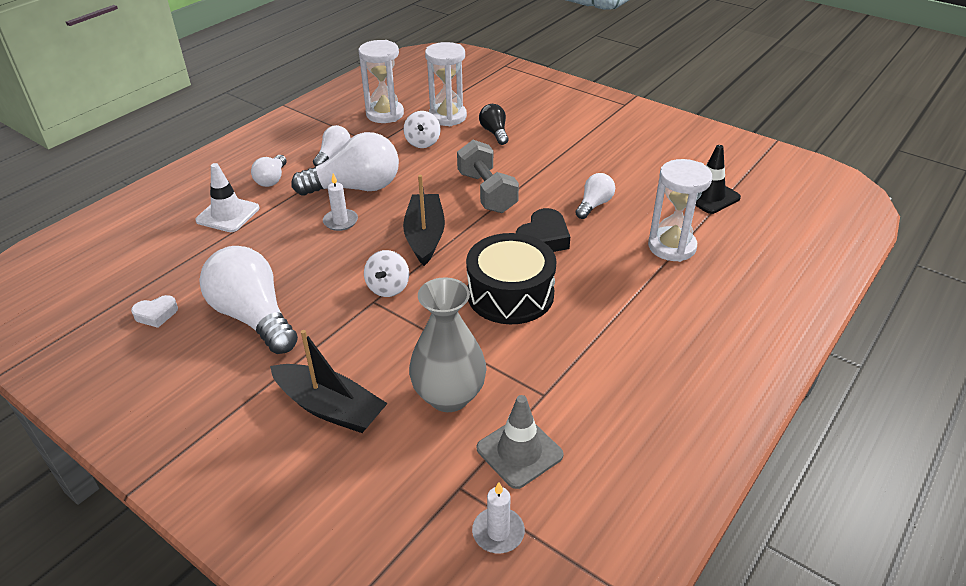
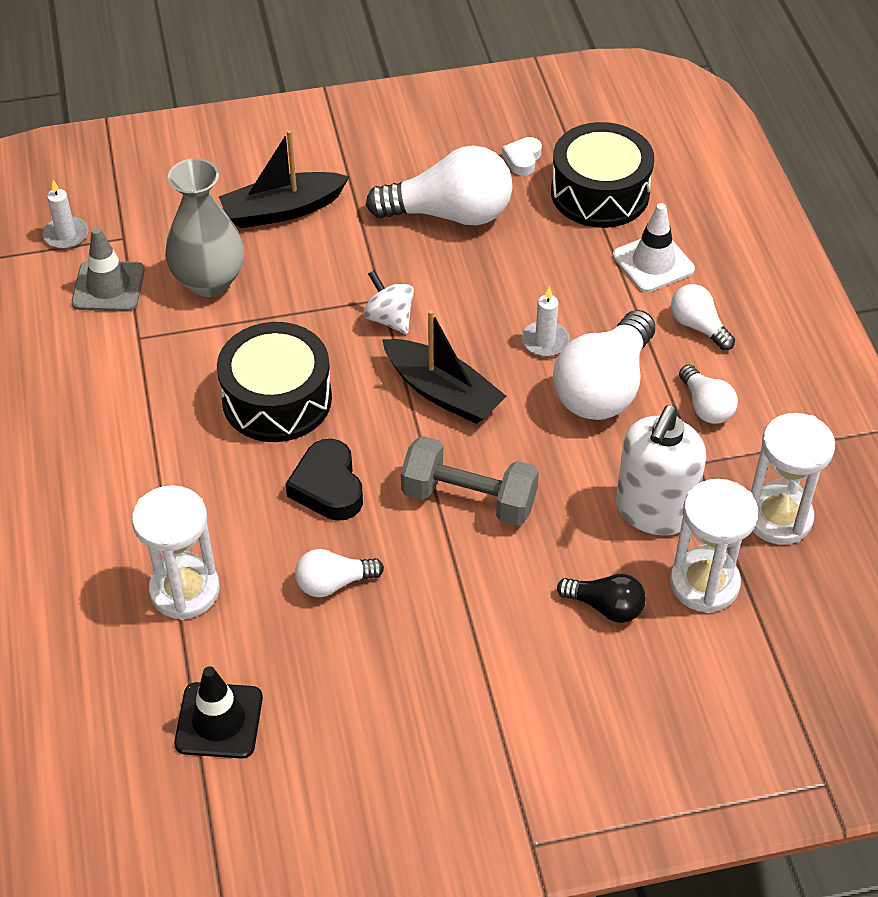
camera: 130 degrees right, 10 degrees up
white spinning top [403,111,441,148] -> white soap dispenser [616,405,706,535]
white light bulb [575,173,615,219] -> white light bulb turned 90 degrees clockwise [295,549,384,597]
none -> black drum [551,122,654,228]

